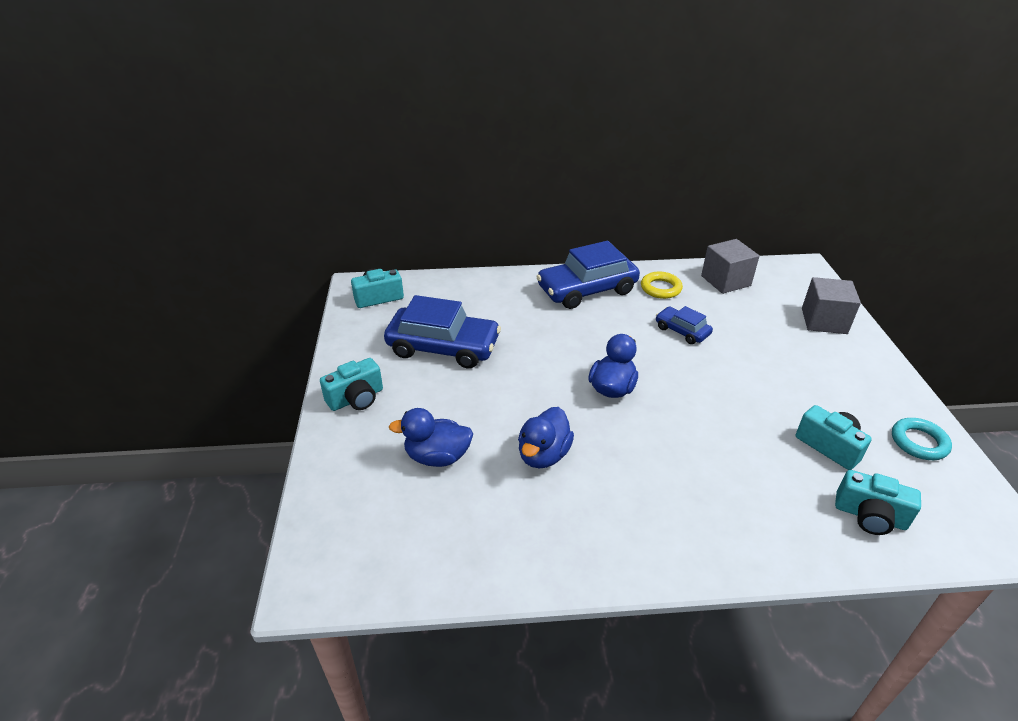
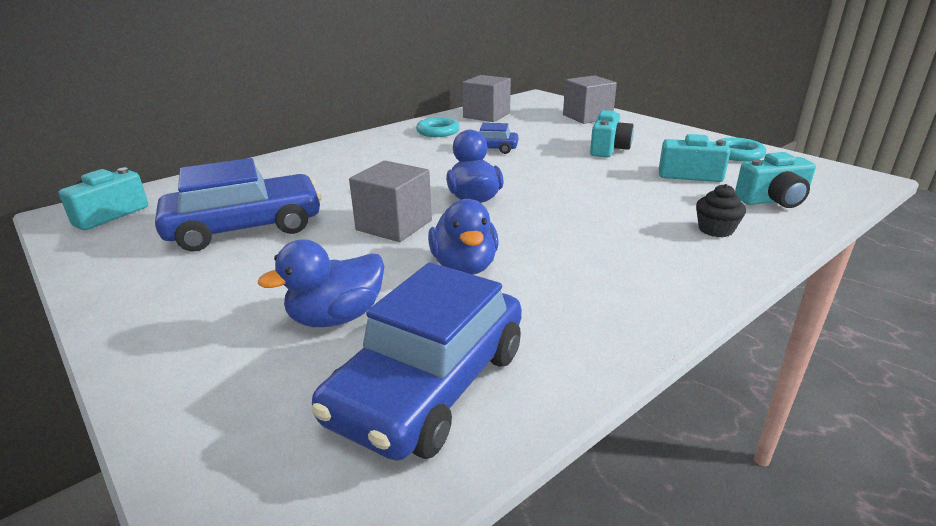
camera: 35 degrees left, 10 degrees down
turquoise camera [320,358,383,411] -> turquoise camera moved to [590,110,634,157]
blue car [536,241,640,309] -> blue car moved to [311,262,522,461]
yellow ring [641,271,683,299] -> turquoise ring [416,117,460,137]
none -> grey cube [349,161,432,242]
none -> black cupcake [696,184,746,237]

